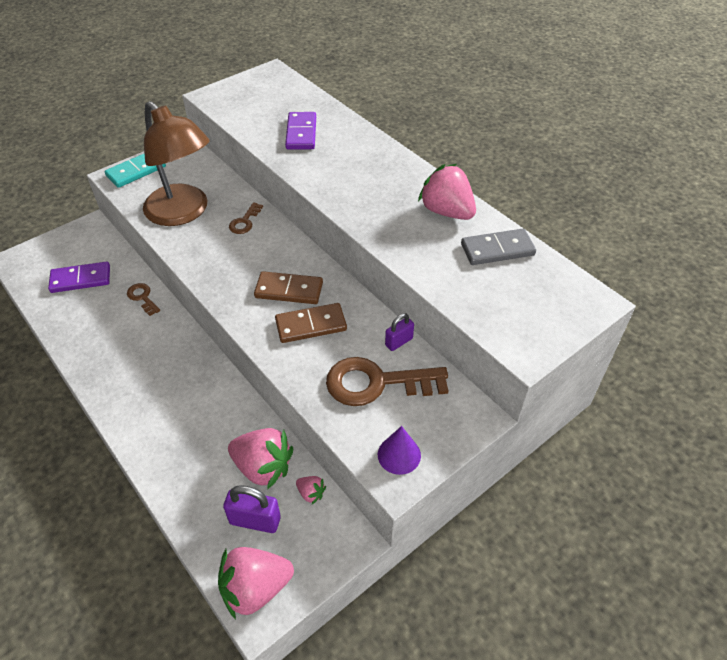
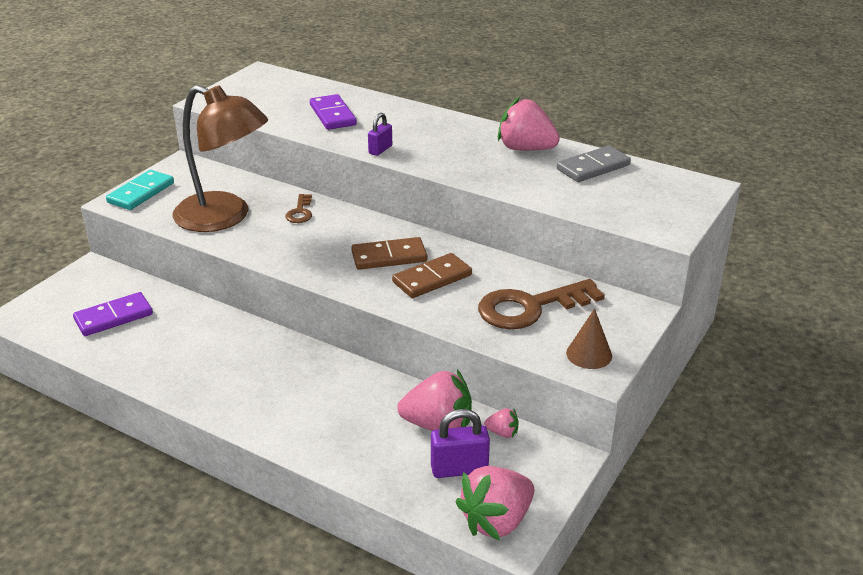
camera: 20 degrees left, 15 degrees down
brown key [127,283,160,316] -> none
purple cone [378,426,421,475] -> brown cone [566,308,612,369]
purple padlock [385,313,414,351] -> purple padlock moved to [368,113,392,156]

